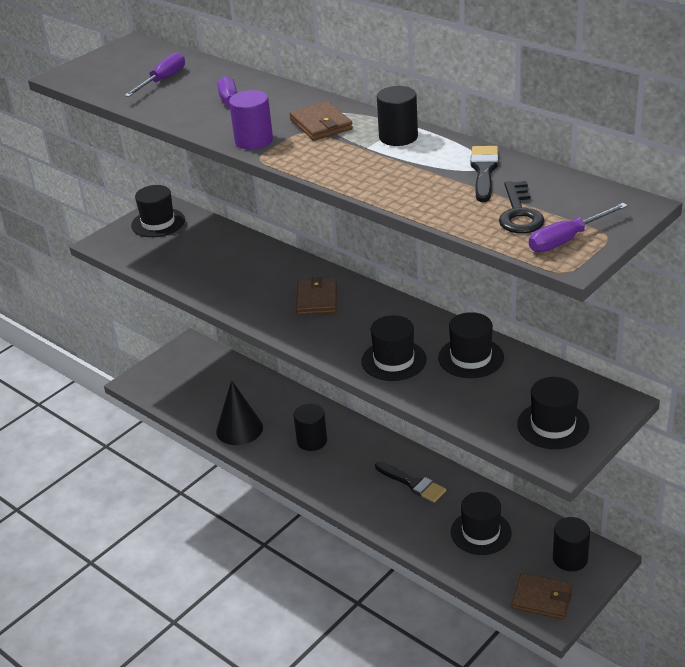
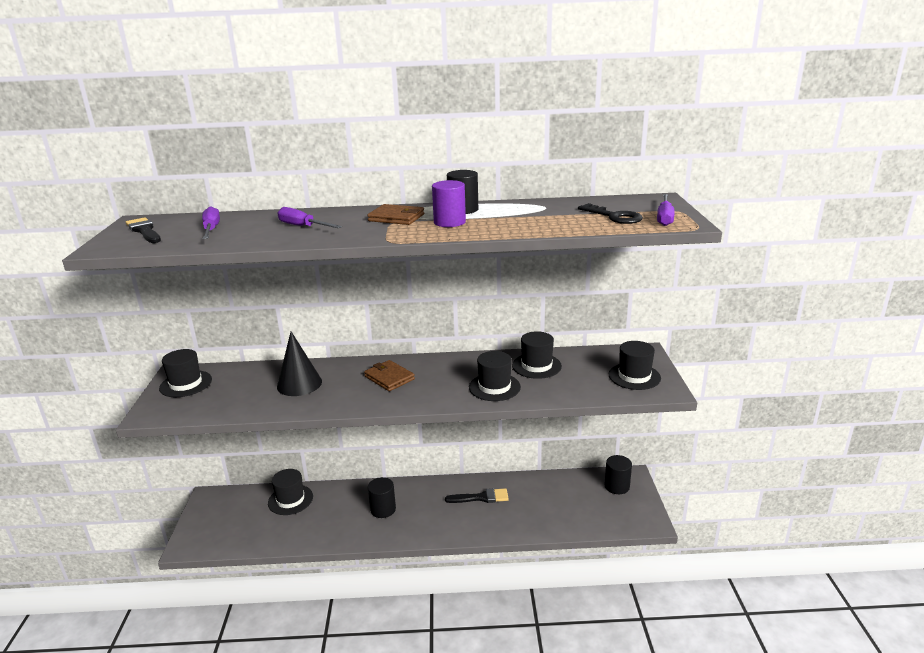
camera: 45 degrees left, 10 degrees down
black cone [216,380,263,445] -> black cone moved to [277,332,322,396]
purple cylinder [229,90,273,150] -> purple cylinder moved to [432,180,466,227]
black hat [451,492,512,555] -> black hat moved to [268,469,313,515]
black brush [471,146,499,202] -> black brush moved to [126,217,161,243]
brown wallet [511,573,573,620] -> none

